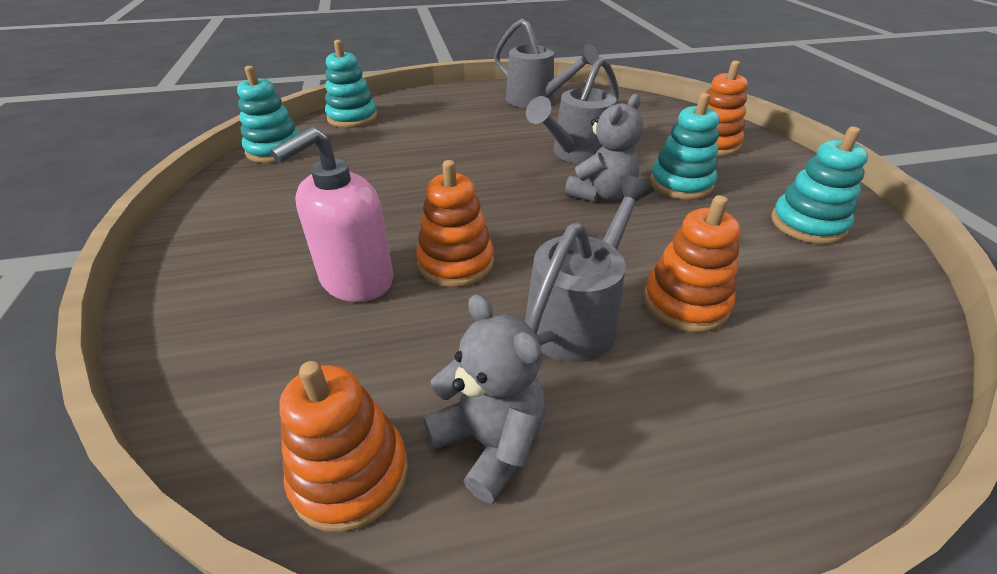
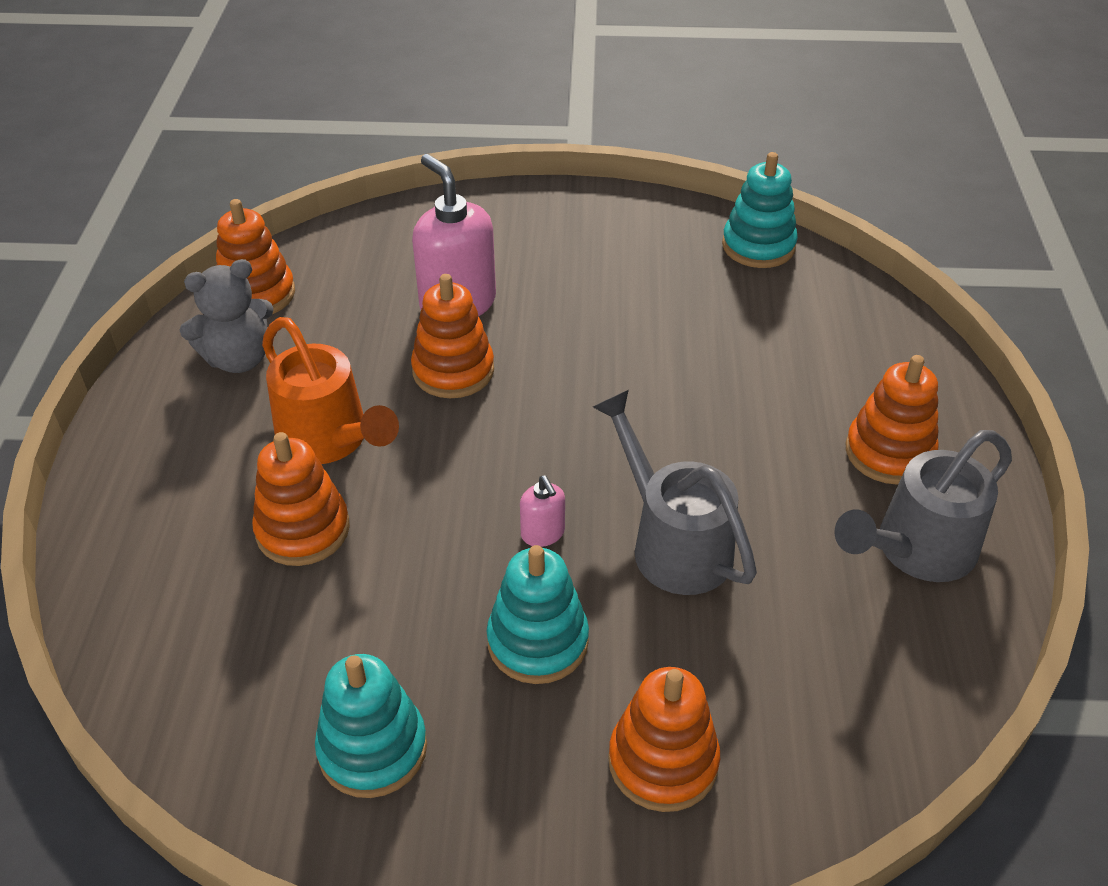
camera: 105 degrees right, 5 degrees up
turquoise stacking toy [325,40,378,128] -> none
grey watering can [525,175,654,362] -> orange watering can [262,317,399,464]
grey teddy bear [565,94,643,202] -> pink soap dispenser [520,475,565,547]
none -> orange stacking toy [846,355,939,485]

